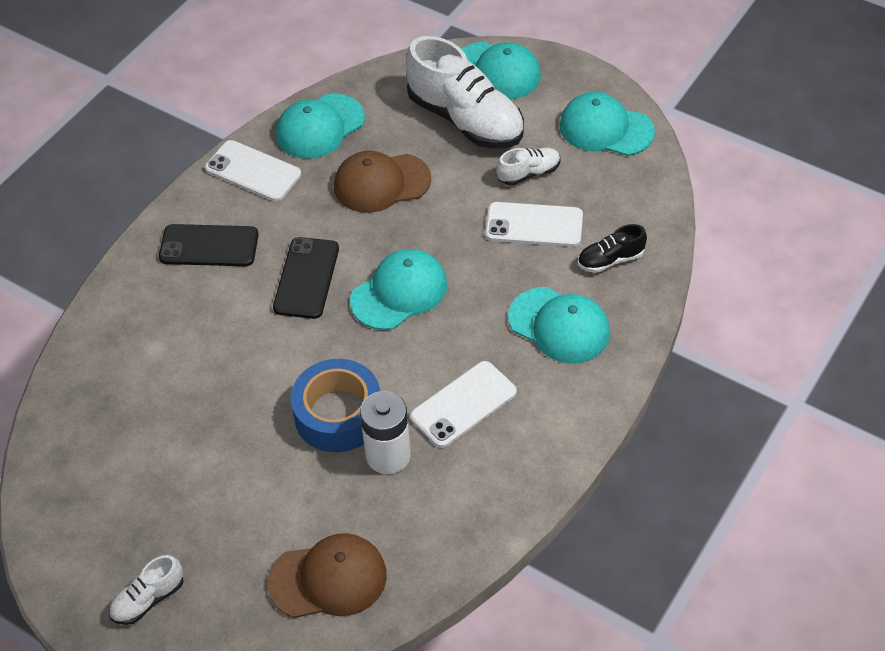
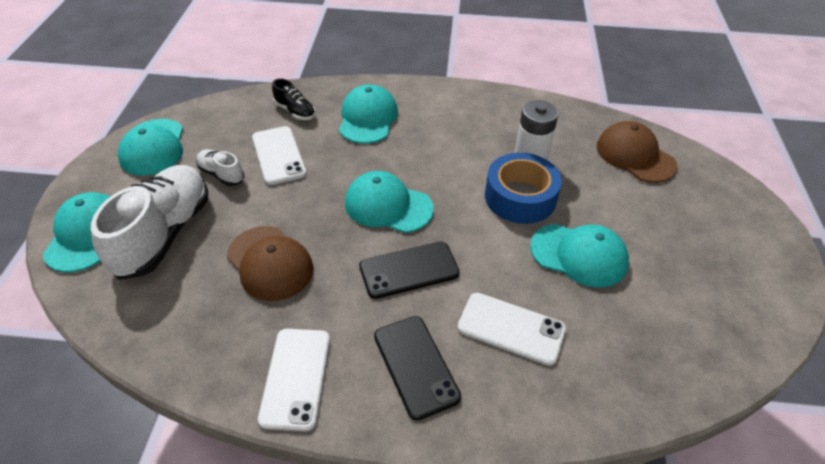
camera: 120 degrees left, 5 degrees down
white shoe [109,555,184,625] -> none
turquoise cap [276,94,365,159] -> turquoise cap moved to [530,224,629,287]
white phone [410,361,517,448] -> white phone moved to [457,293,566,366]

